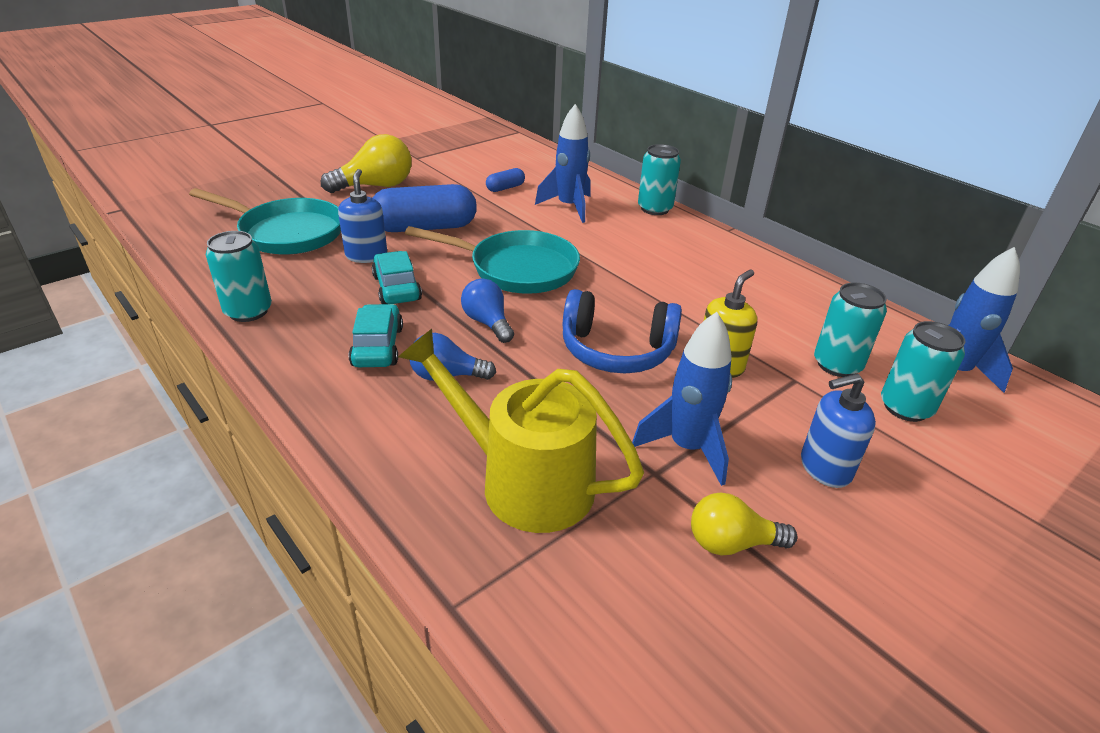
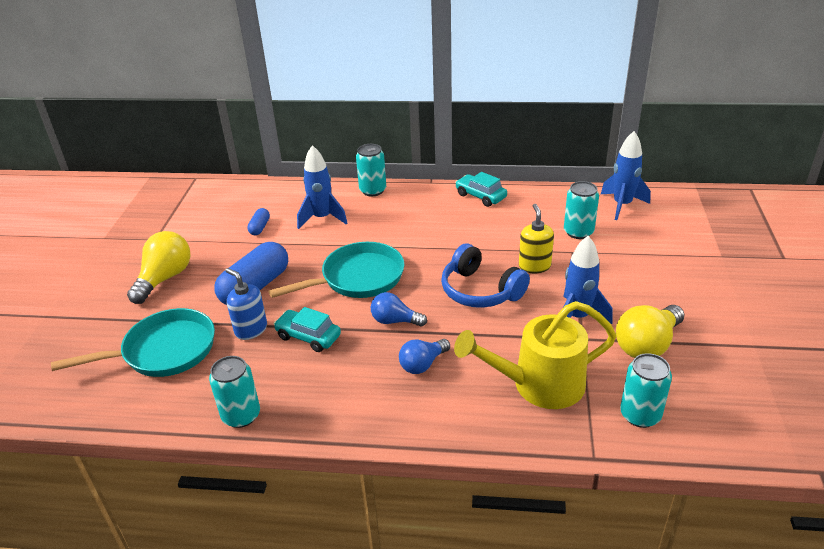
camera: 40 degrees left, 0 degrees up
turquoise car [349,304,403,367] -> turquoise car moved to [455,172,507,207]
blue headphones [563,289,682,373] -> blue headphones turned 75 degrees clockwise [441,243,530,308]
yellow light bulb [691,492,797,556] -> yellow light bulb [616,305,684,358], size x1.58
blue soap dispenser [801,373,876,488] -> none
turquoise can [881,321,965,422] -> turquoise can moved to [620,353,672,428]

